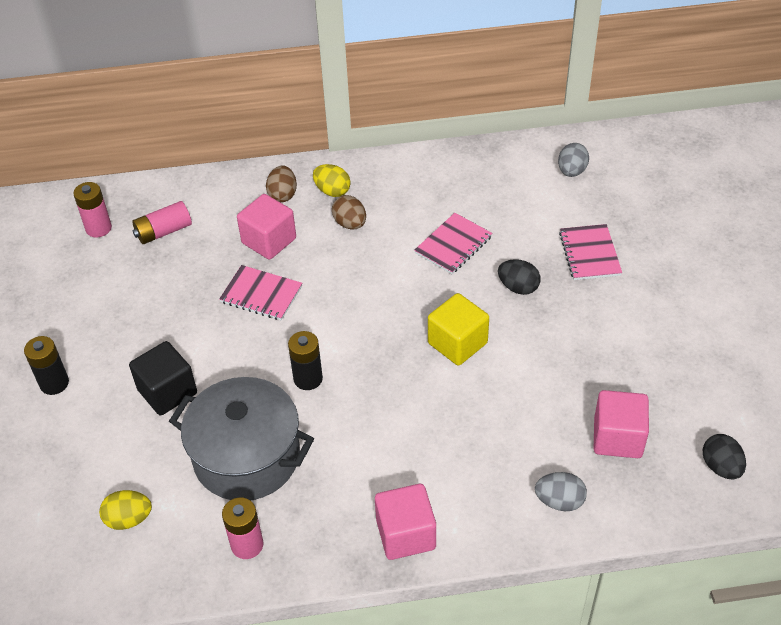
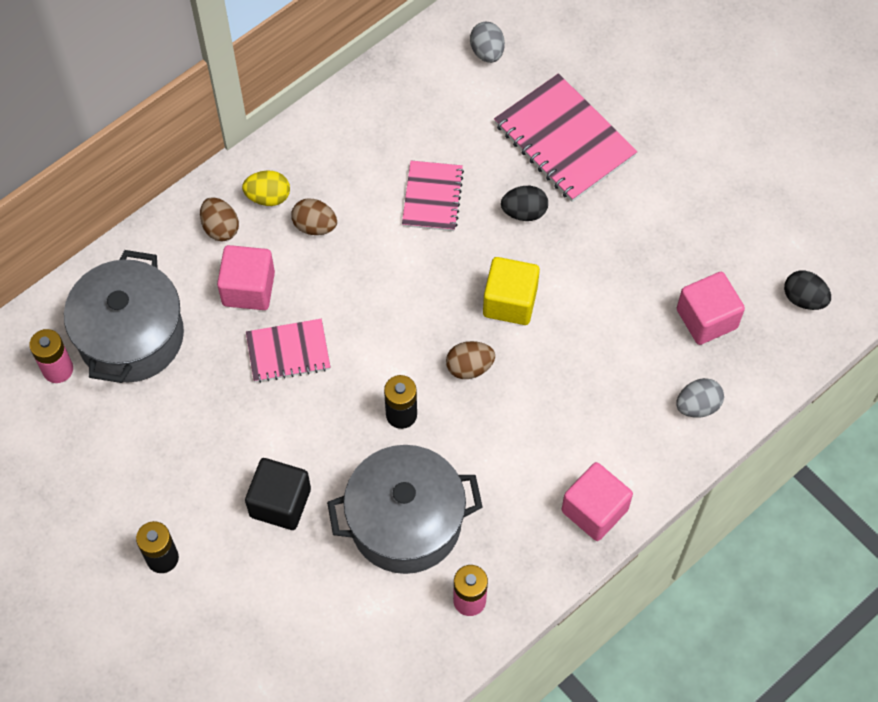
camera: 35 degrees left, 15 degrees up
yellow egg [99,490,152,530] -> none
pink battery [132,201,192,244] -> grey pot [64,250,184,383]
pink notebook [559,224,622,280] -> pink notebook [494,73,637,202], size x1.65
none -> brown egg [446,341,495,379]

